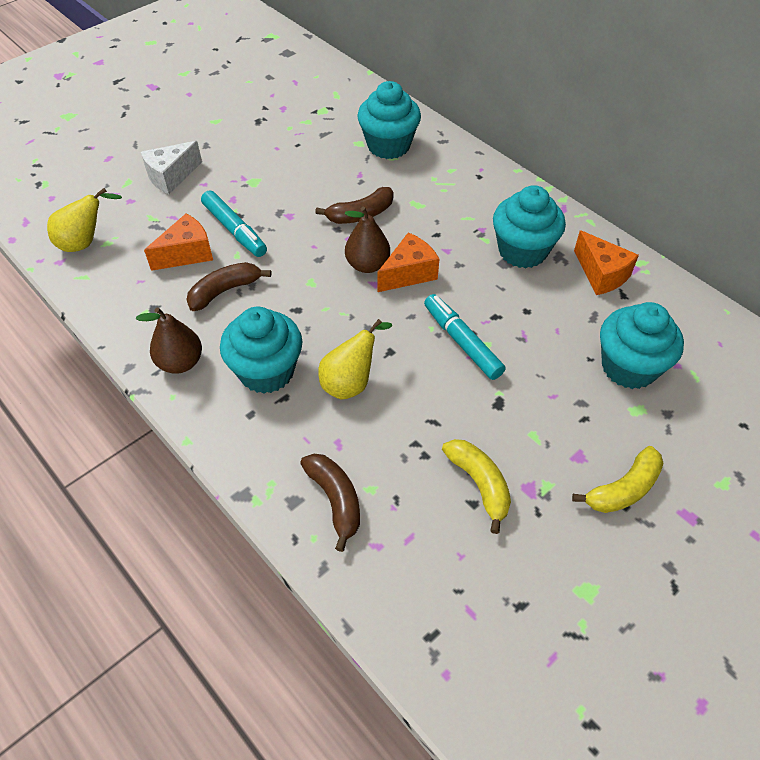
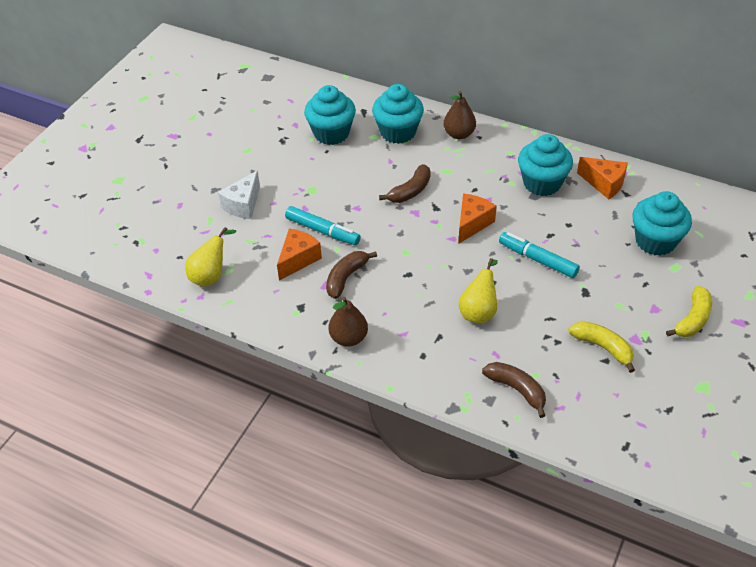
camera: 20 degrees left, 5 degrees down
turquoise cupcake [220,307,302,394] -> turquoise cupcake moved to [304,85,356,145]
brown pear [345,207,390,273] -> brown pear moved to [444,91,476,139]

